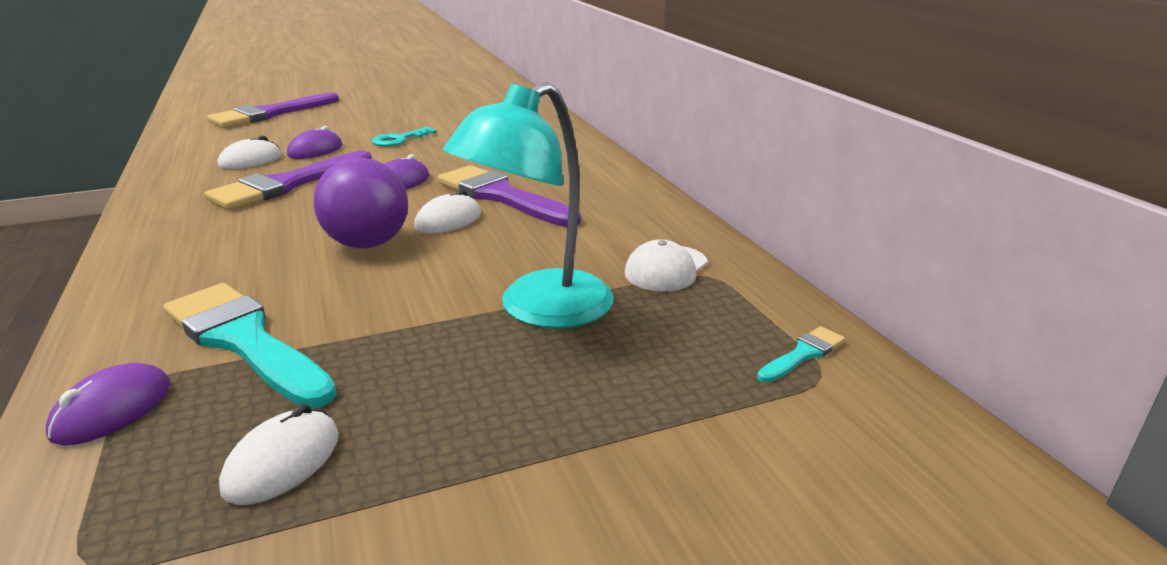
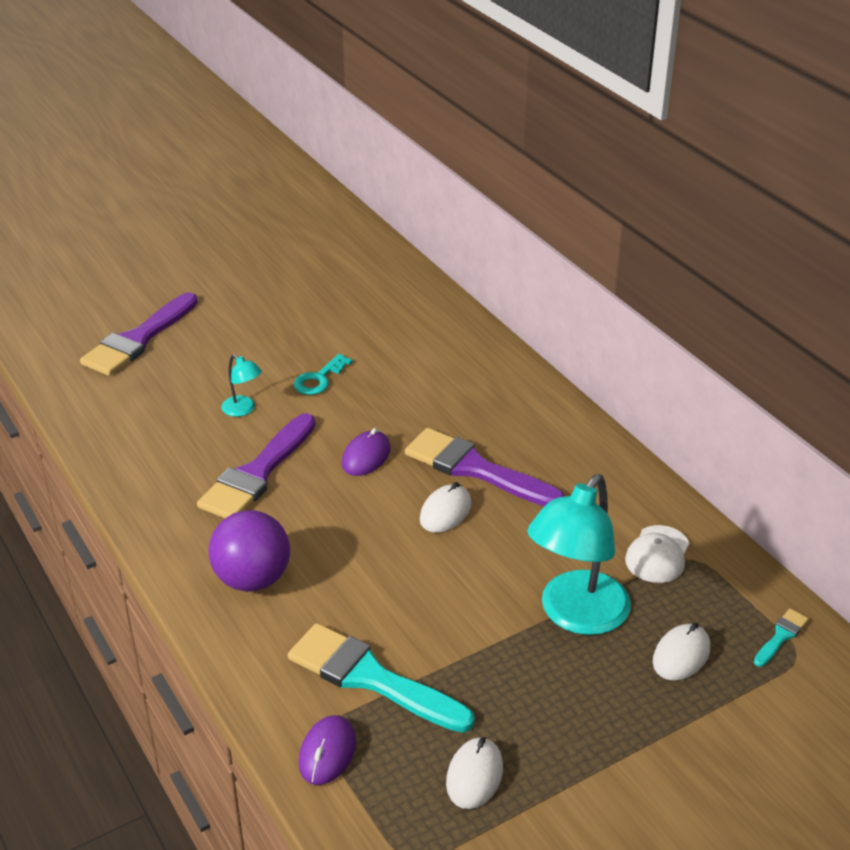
camera: 10 degrees left, 10 degrees up
white mouse [218,136,282,169] -> white mouse moved to [653,623,710,681]
purple mouse [287,126,343,159] -> turquoise lamp [221,354,262,417]
purple ball [314,157,408,248] -> purple ball moved to [209,510,290,592]

